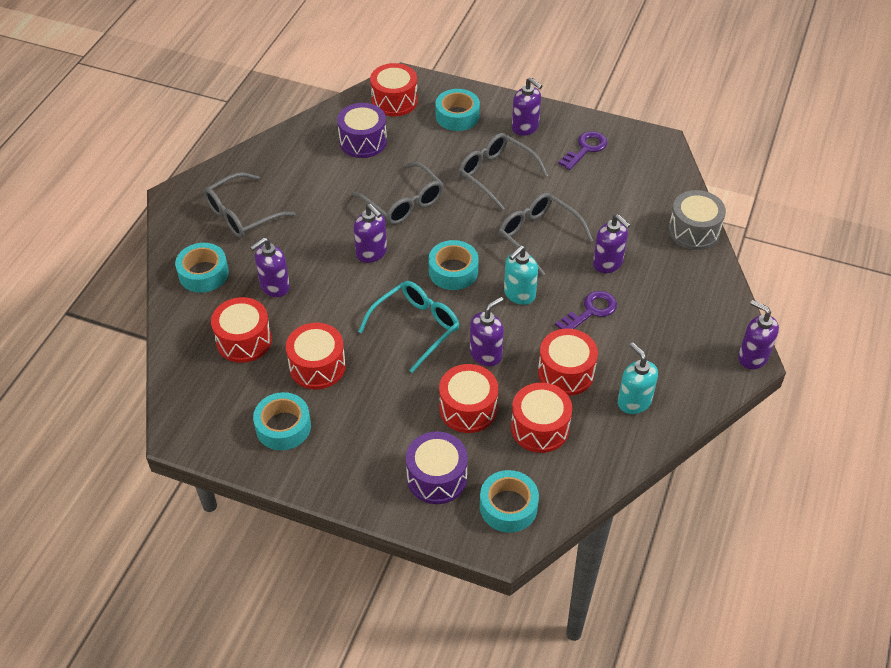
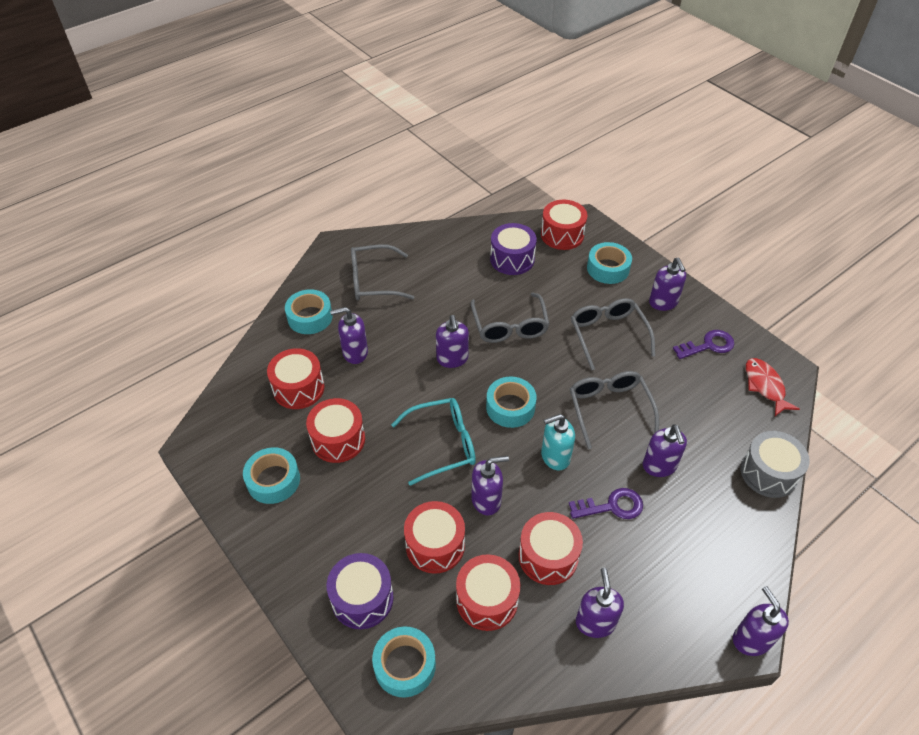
camera: 30 degrees right, 0 degrees up
turquoise soap dispenser [618,342,658,414] -> purple soap dispenser [576,568,624,638]
none -> red fish [746,358,800,416]

